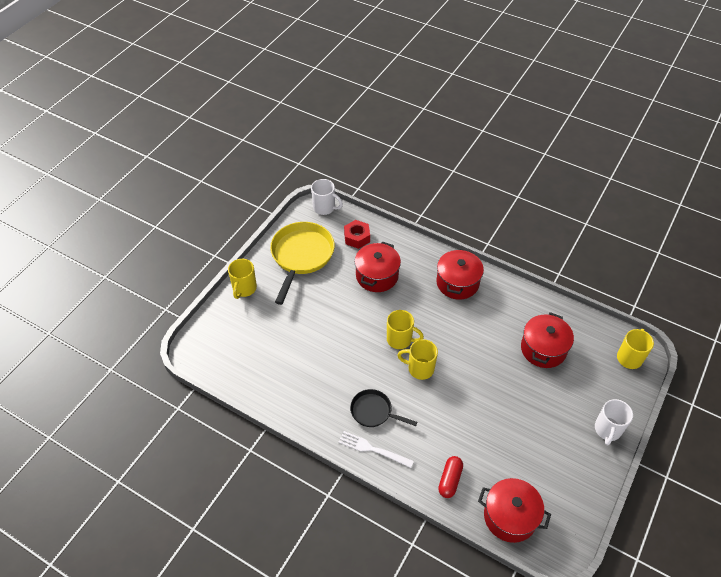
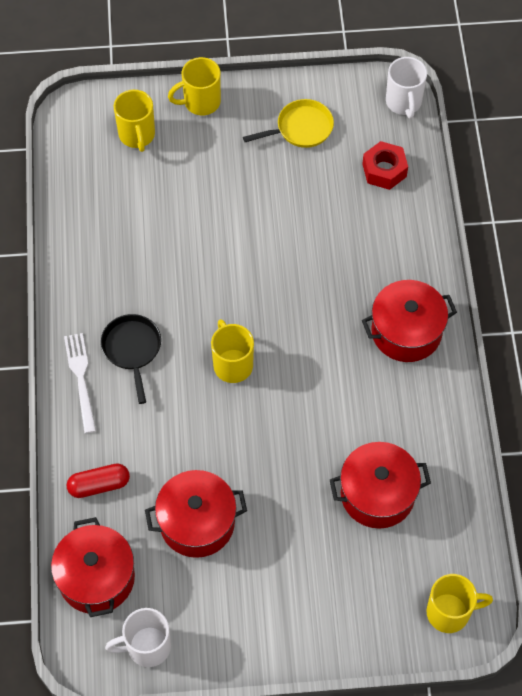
camera: 55 degrees right, 10 degrees up
yellow pan [270,222,335,305] -> yellow pan [243,99,334,148], size x0.56
red pot [355,242,401,292] -> red pot moved to [145,470,247,558]
yellow mug [387,310,424,349] -> yellow mug moved to [114,90,155,152]
white mug [595,399,633,446] -> white mug moved to [105,608,171,667]

